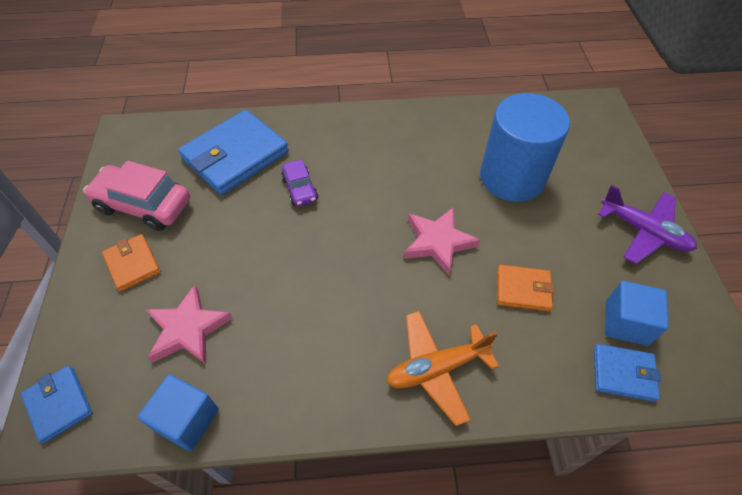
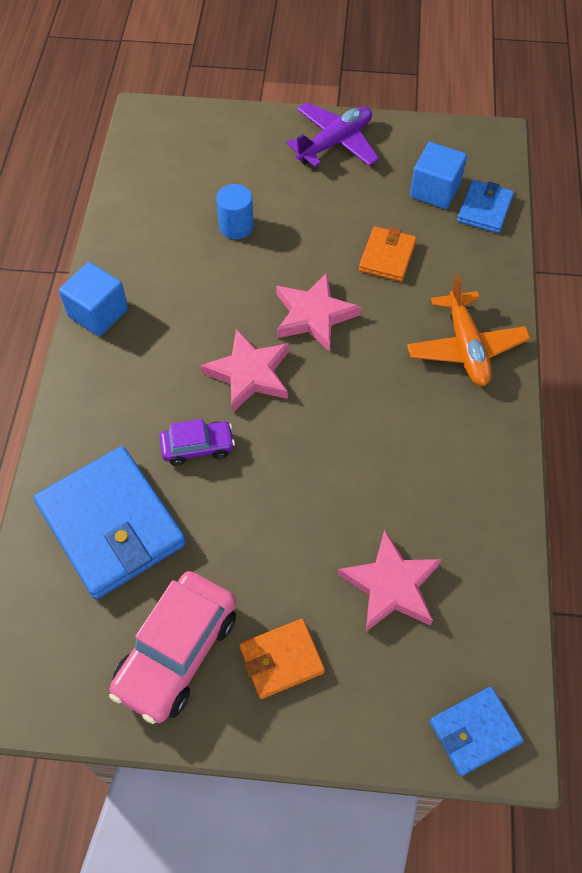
camera: 80 degrees left, 5 degrees up
blue cube [138,374,219,451] -> blue cube moved to [59,262,128,336]
blue cylinder [480,93,570,202] -> blue cylinder [216,184,254,239], size x0.44
none -> pink star [200,329,289,413]

